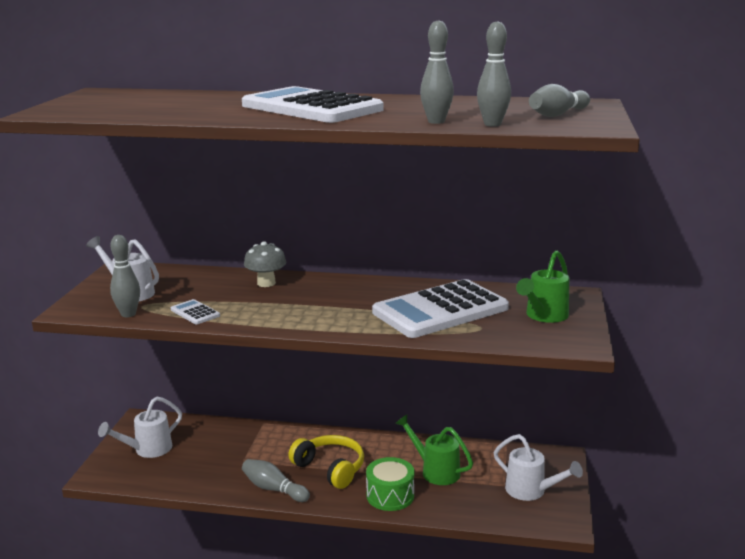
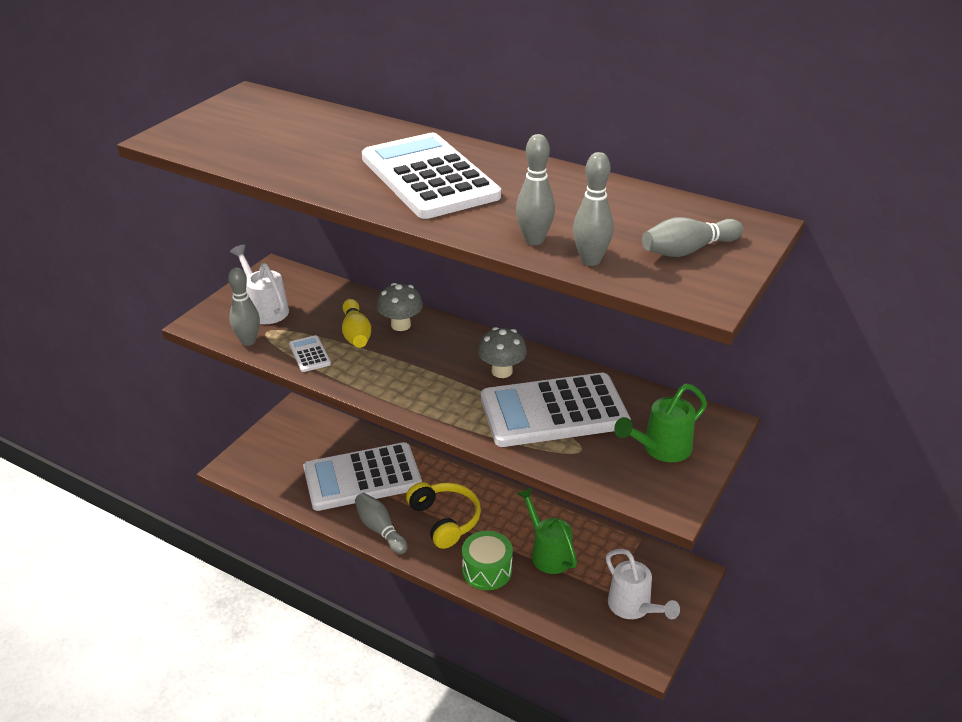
camera: 20 degrees right, 15 degrees up
white watering can [98,396,182,458] -> none
none -> white calculator [304,442,422,511]
none -> yellow bowling pin [342,299,371,348]
none -> grey mushroom [478,327,527,378]

